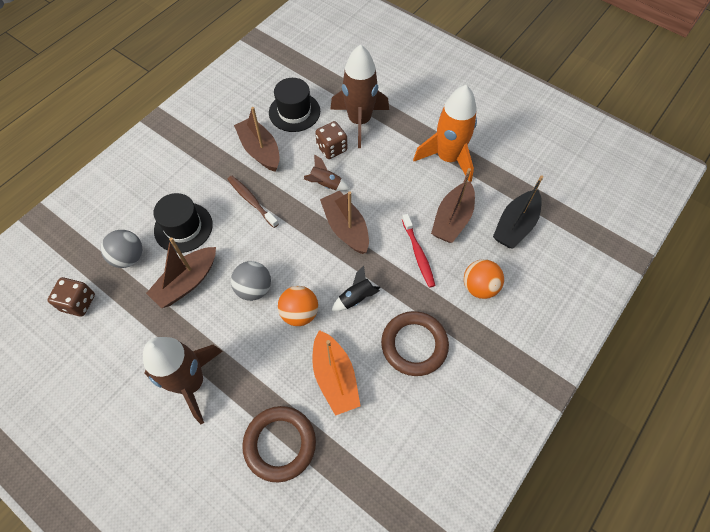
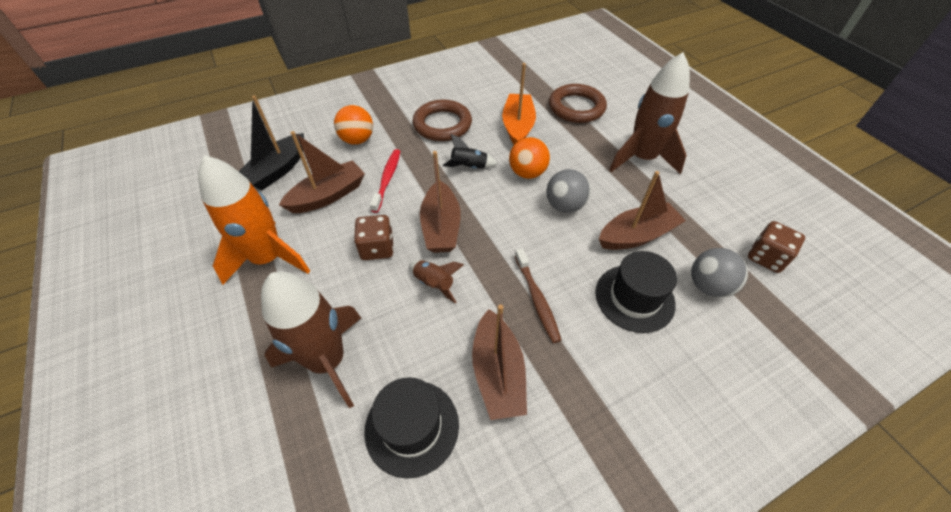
camera: 155 degrees left, 10 degrees down
brown dice [315,121,347,159] -> brown dice moved to [354,215,394,260]
black boat [493,175,543,248] -> black boat turned 150 degrees clockwise [239,96,304,190]

